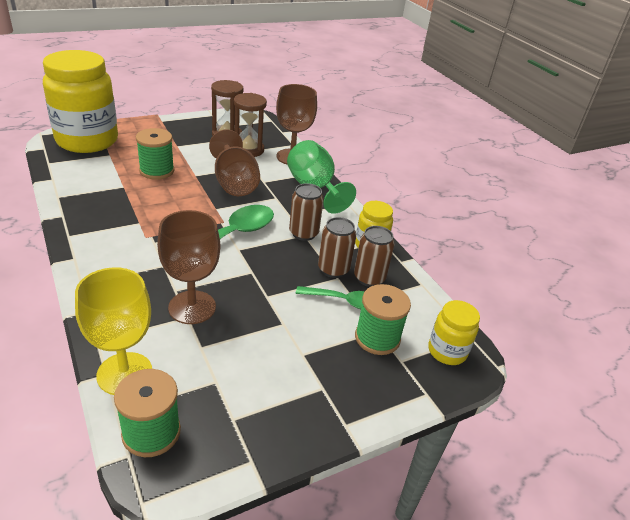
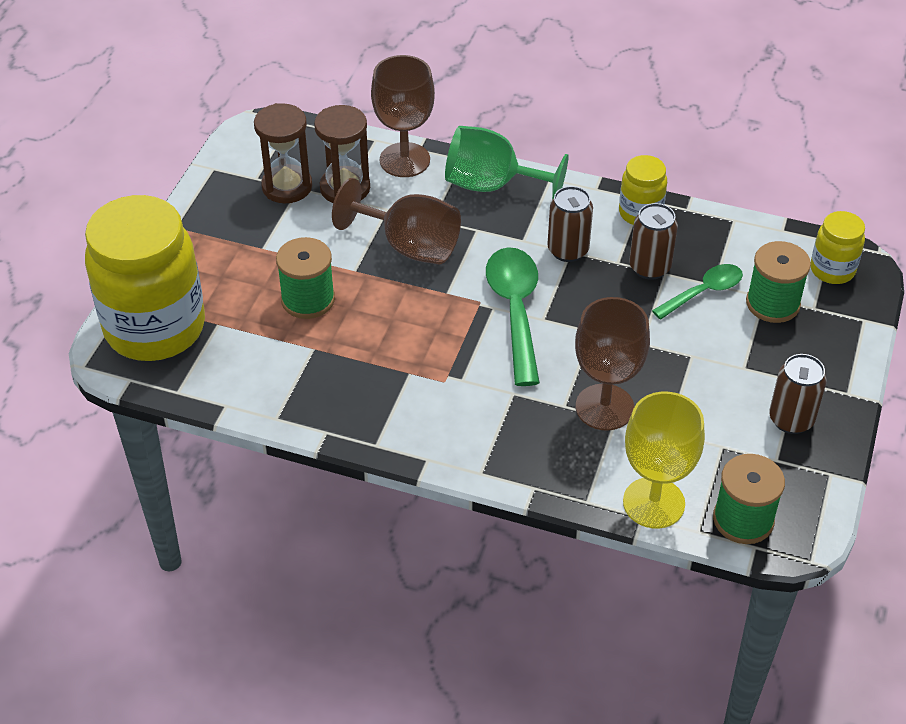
camera: 40 degrees left, 10 degrees up
brown can [354,226,394,287] -> brown can moved to [769,354,827,434]

